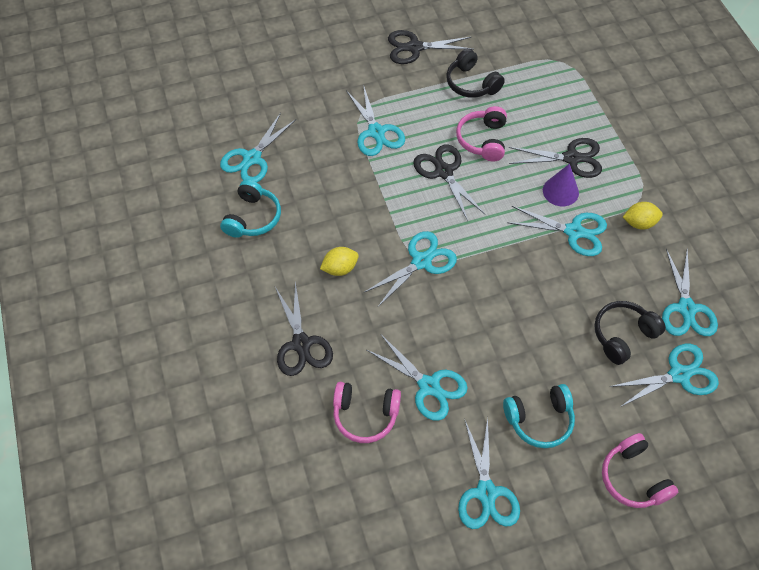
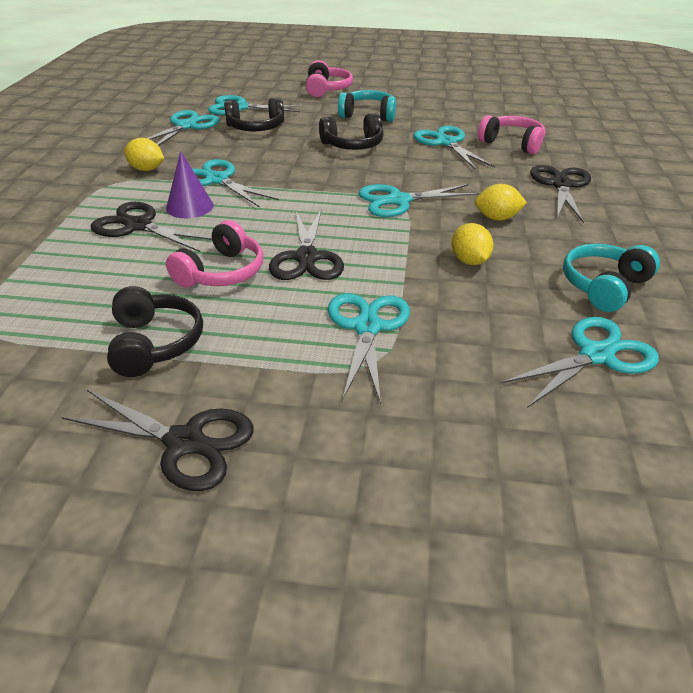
camera: 155 degrees left, 20 degrees down
turquoise scissors [458,418,520,529] -> none
none -> black headphones [319,113,383,150]
none -> yellow lemon [451,223,493,265]

